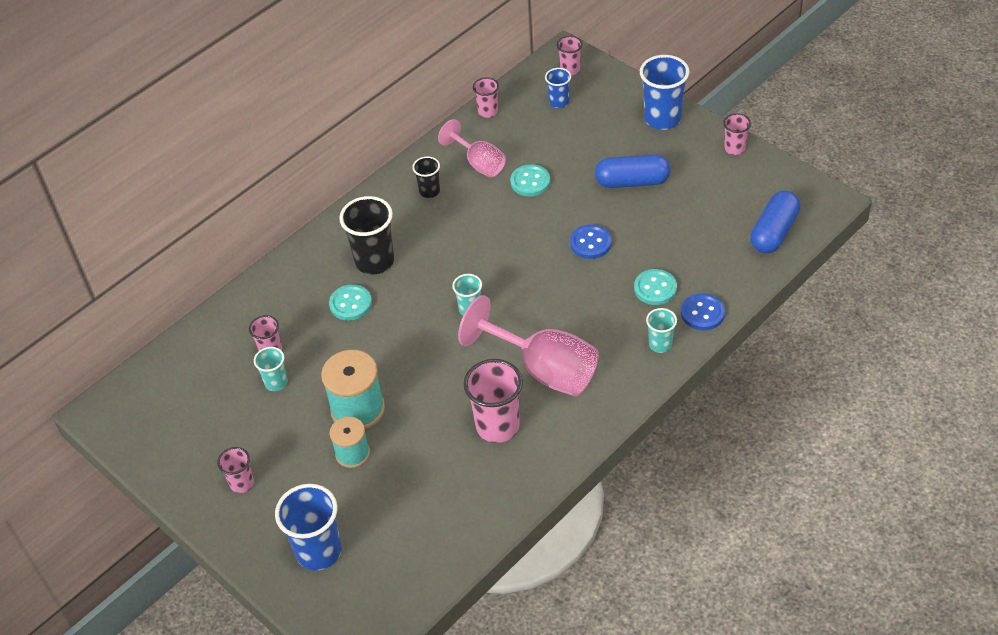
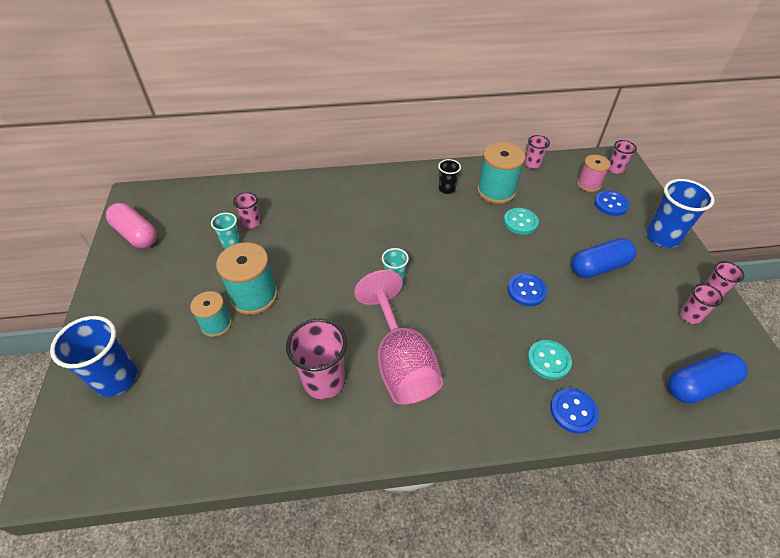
camera: 35 degrees right, 0 degrees up
pink cup [217,447,254,493] -> pink cup moved to [680,284,723,324]
turquoise button [329,284,372,321] -> none
black cup [339,196,394,275] -> none
pink goblet [438,119,506,178] -> turquoise spool [477,142,525,204]
blue cup [545,68,571,108] -> pink spool [577,155,611,192]
blue capsule [595,154,671,188] -> blue capsule turned 60 degrees counterclockwise [572,238,636,278]
turquoise cup [646,308,677,353] -> none
none -> pink capsule [106,203,157,248]
none -> blue button [594,191,630,216]

